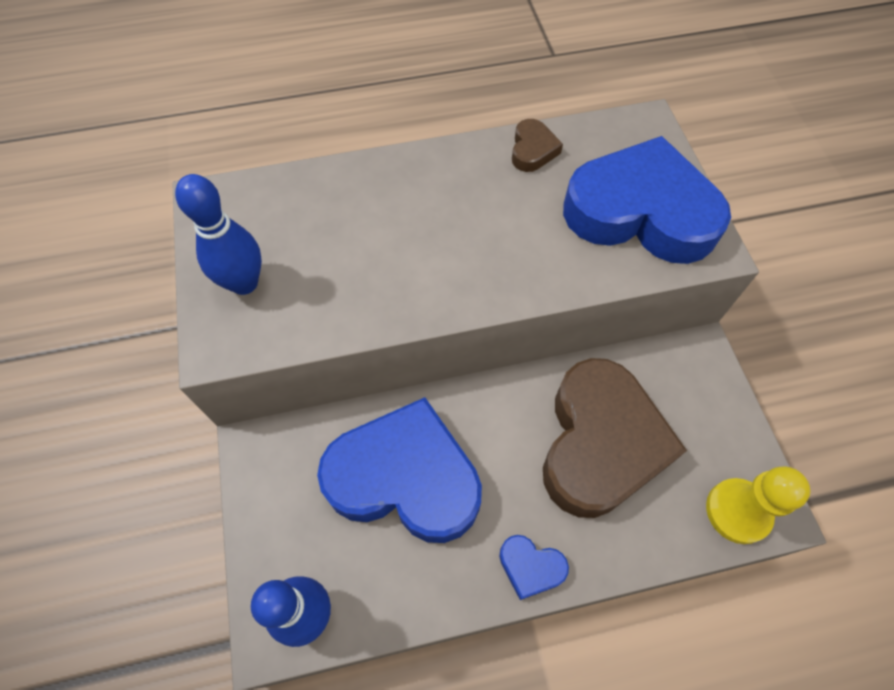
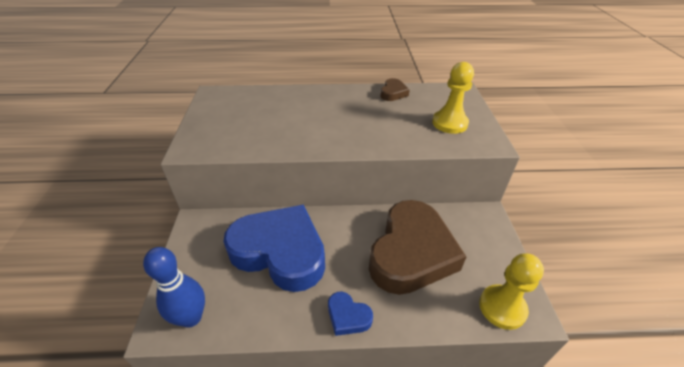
camera: 10 degrees right, 20 degrees down
blue bowling pin [175,174,262,295] -> none
blue heart [563,136,731,264] -> yellow pawn [432,62,474,134]

